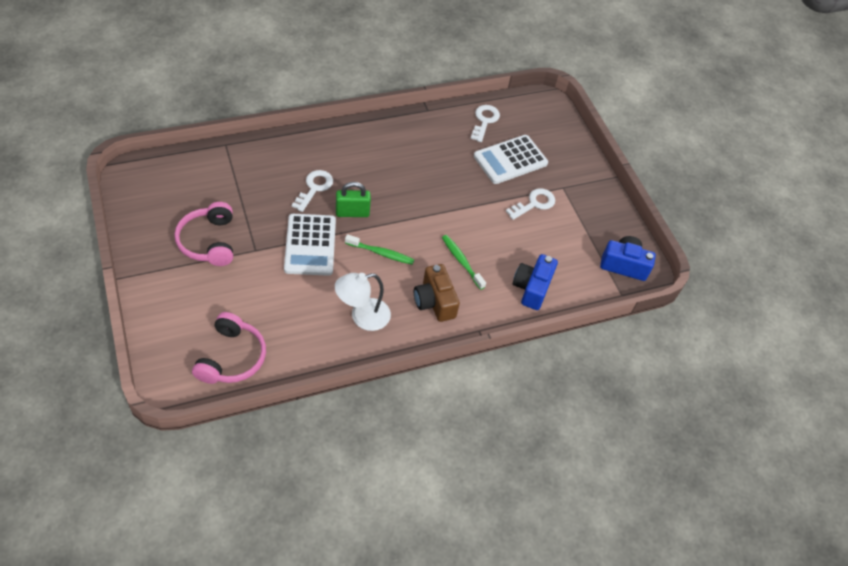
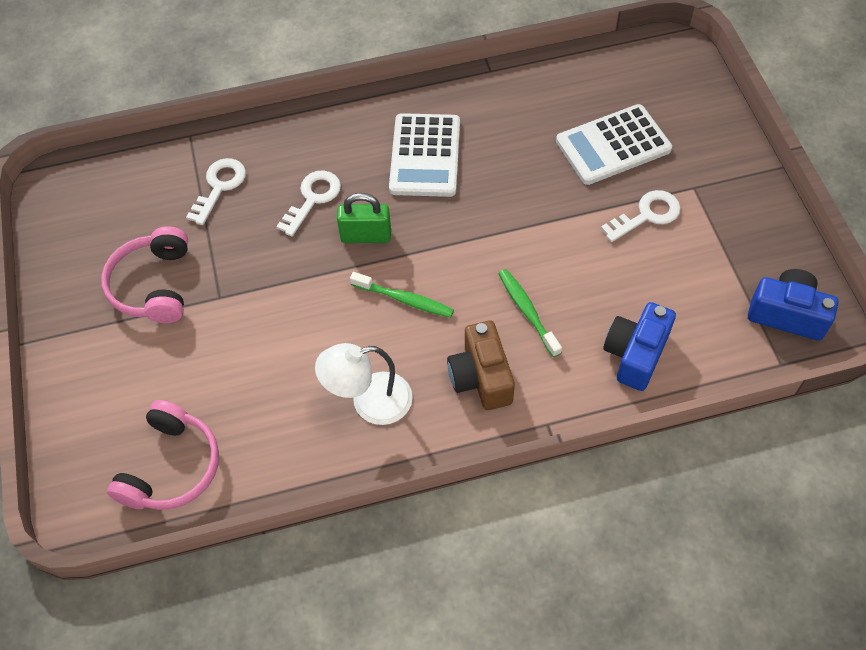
camera: 15 degrees right, 5 degrees up
white calculator [284,214,336,276] -> white calculator moved to [389,113,460,197]
white key [471,105,500,142] -> white key moved to [186,158,246,225]

